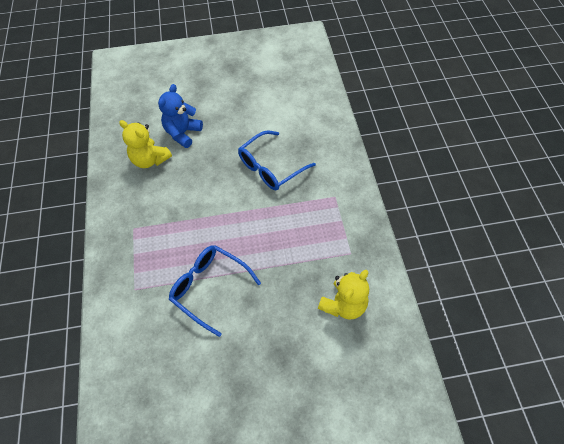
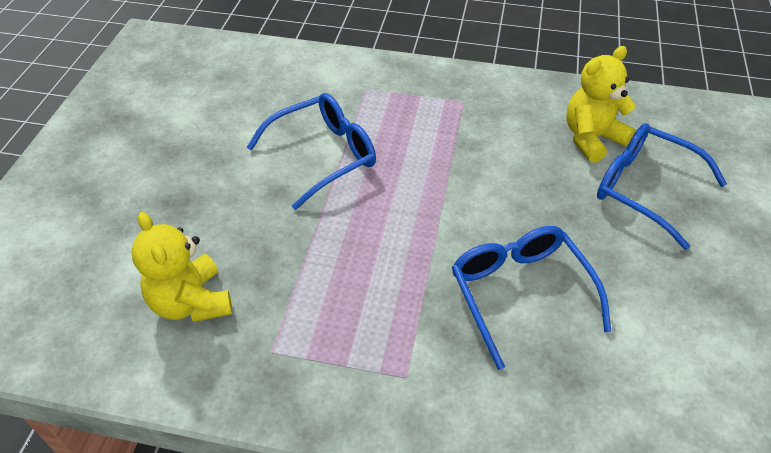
camera: 110 degrees right, 10 degrees down
blue teddy bear [158,84,203,148] -> blue glasses [597,123,727,250]

